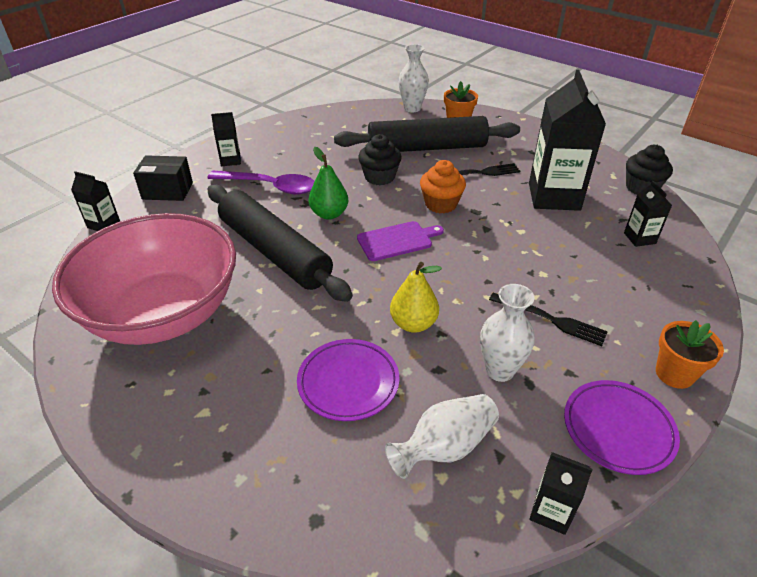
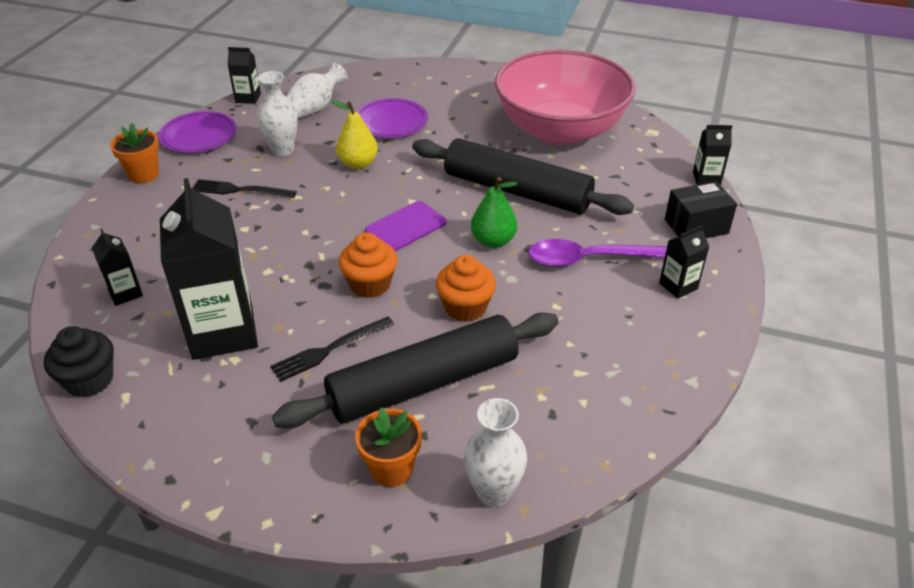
camera: 160 degrees right, 0 degrees up
black cupcake [358,134,402,185] -> orange cupcake [436,255,496,322]

